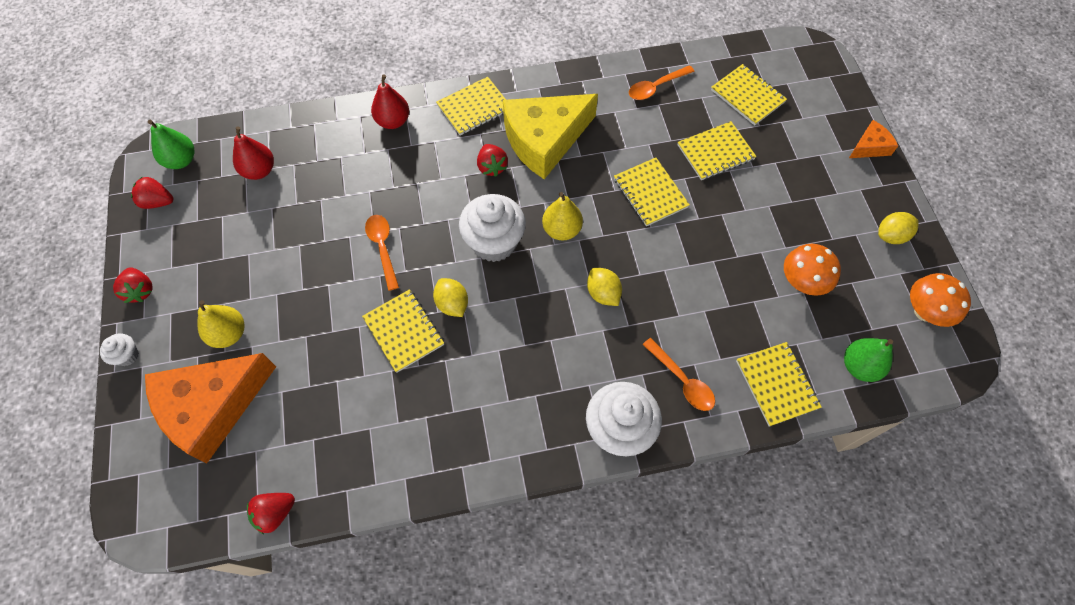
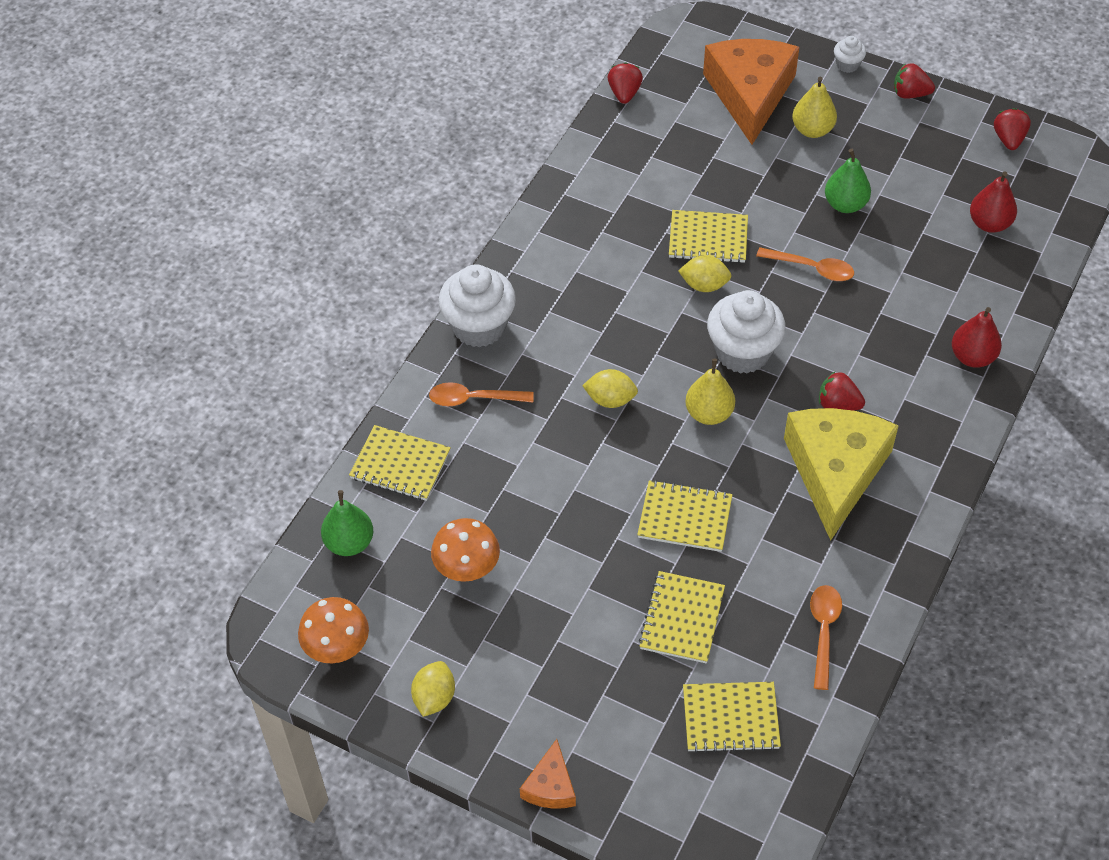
camera: 130 degrees right, 10 degrees down
red strawberry [131,177,173,209] -> red strawberry turned 45 degrees counterclockwise [994,108,1031,150]
green pear [148,120,195,169] -> green pear moved to [825,149,871,213]
yellow notebook [436,77,506,136] -> none

